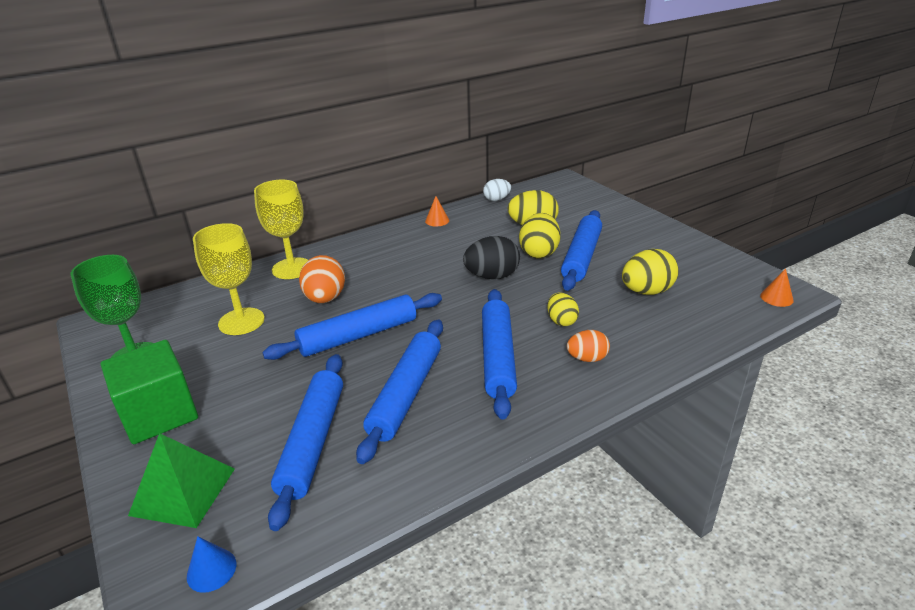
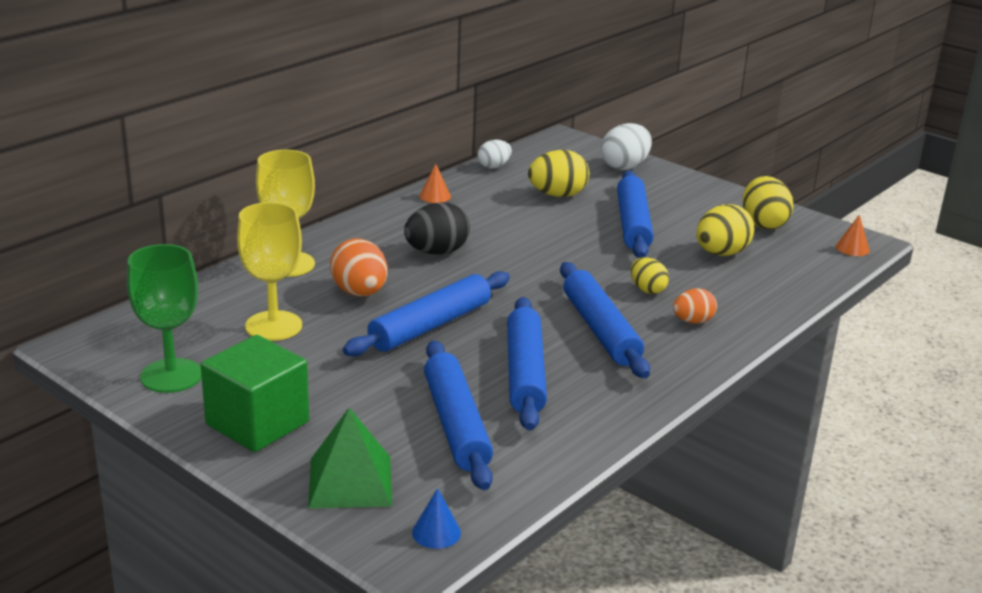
camera: 20 degrees left, 5 degrees down
black egg [463,236,520,279] -> black egg moved to [404,202,470,255]
yellow egg [519,213,561,258] -> yellow egg moved to [742,176,794,230]
none -> white egg [601,123,652,170]

